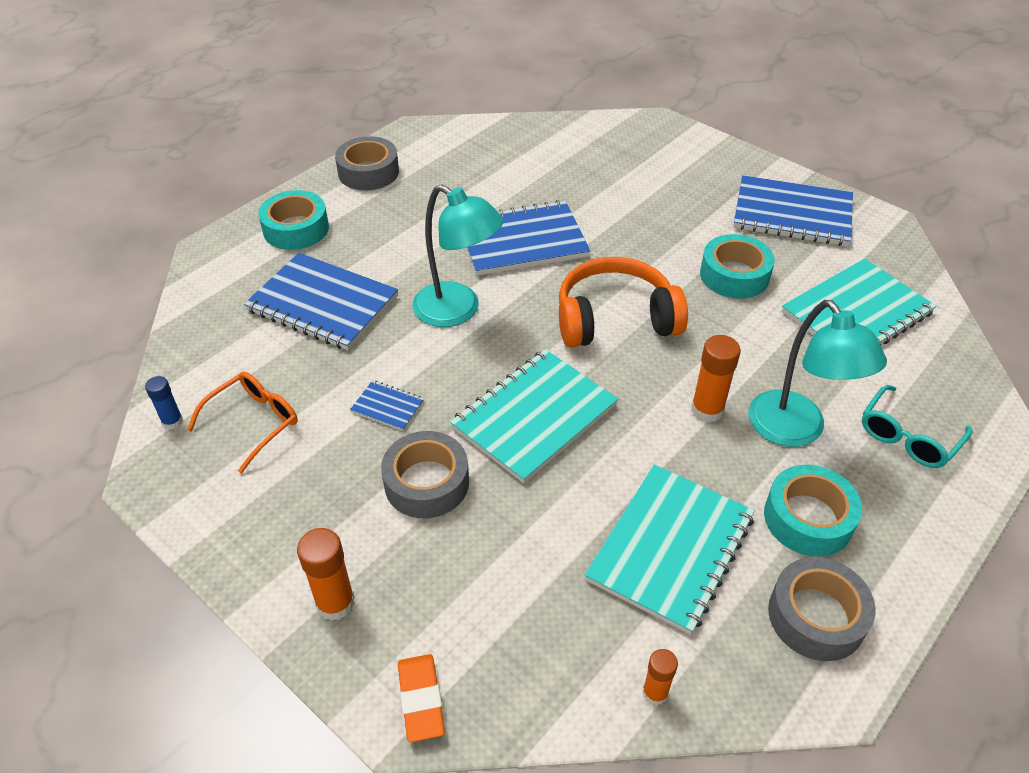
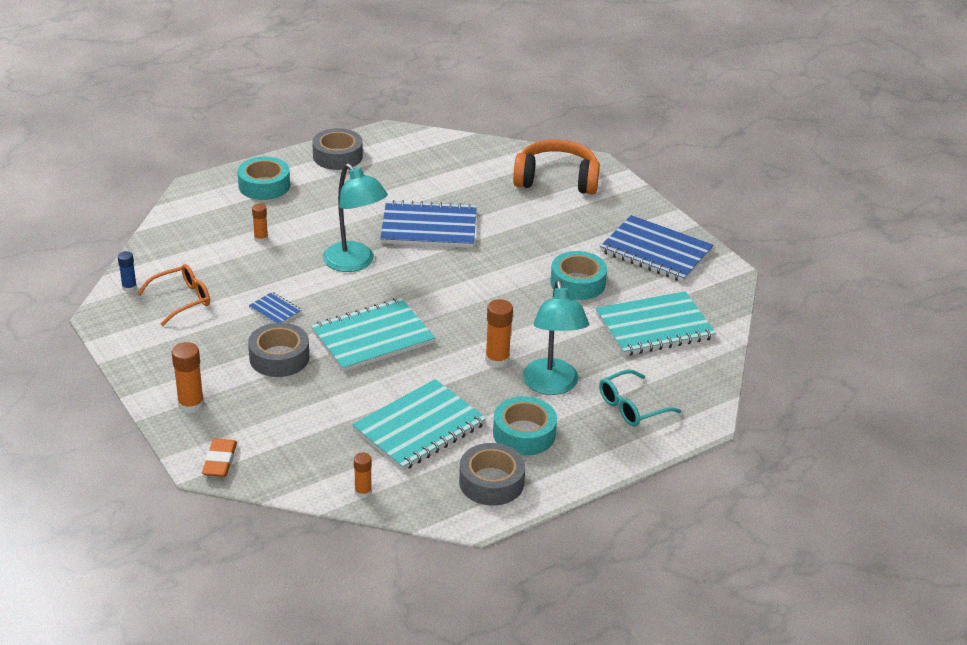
camera: 15 degrees right, 10 degrees down
blue notebook [244,253,398,350] -> orange glue stick [252,204,268,243]
orange headphones [559,257,688,348] -> orange headphones moved to [513,139,600,195]

